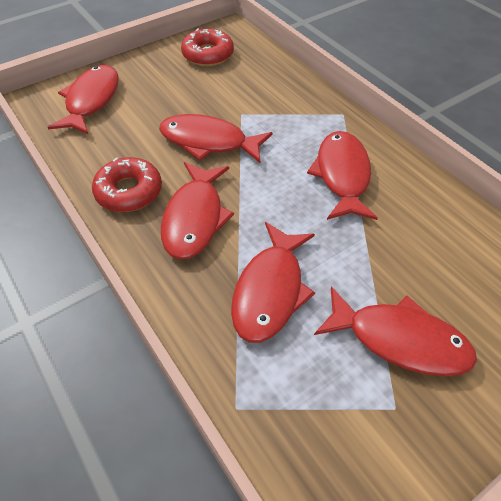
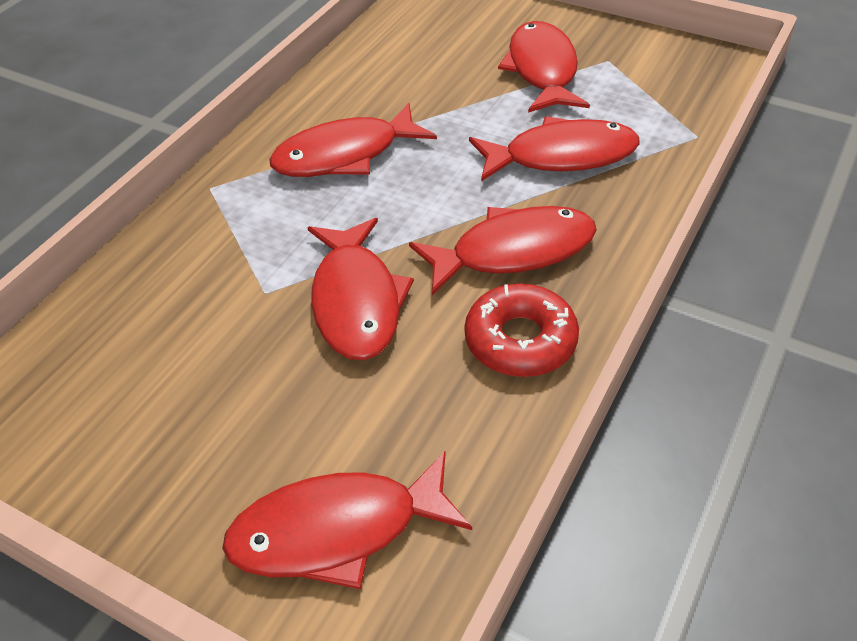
camera: 115 degrees left, 5 degrees down
red donut [181,28,234,66] -> none

